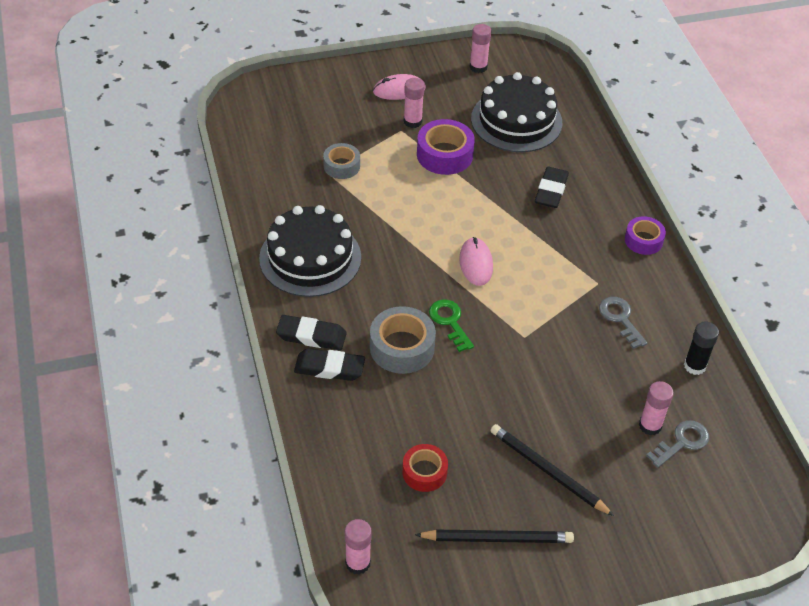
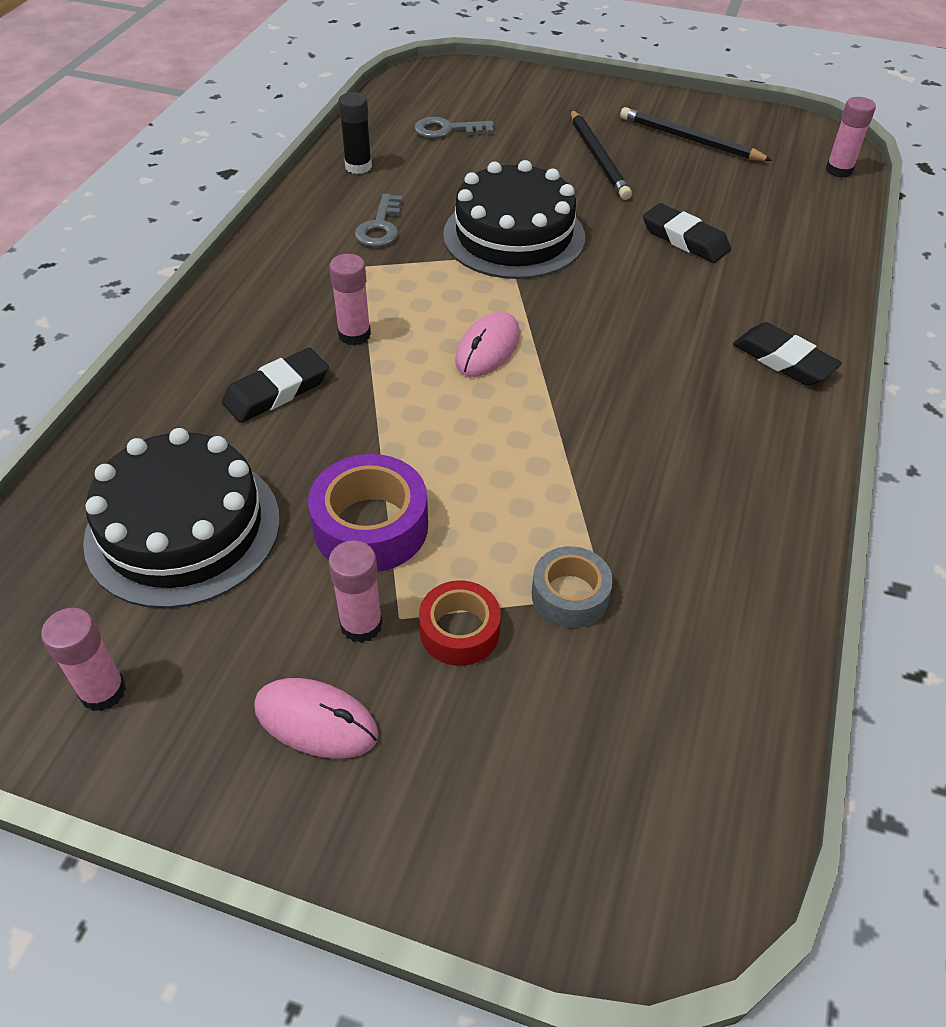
camera: 145 degrees left, 0 degrees up
black cake [259,205,361,297] -> black cake moved to [443,160,585,279]
black eraser [294,348,365,381] -> black eraser moved to [643,203,731,263]
grey tape [370,306,436,374] -> none
red tape [402,444,448,492] -> red tape moved to [419,581,501,666]
green key [429,299,474,352] -> none
purple tape [625,216,666,255] -> none
pink glue stick [639,381,674,436] -> pink glue stick moved to [329,254,371,346]

